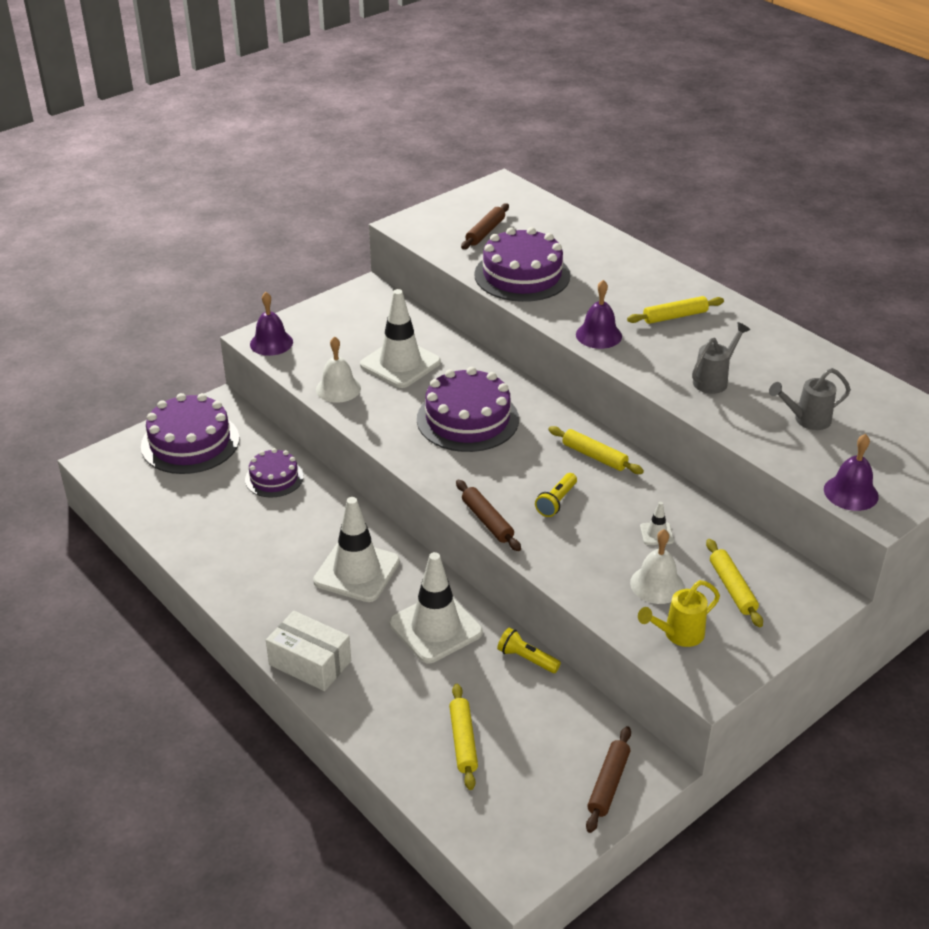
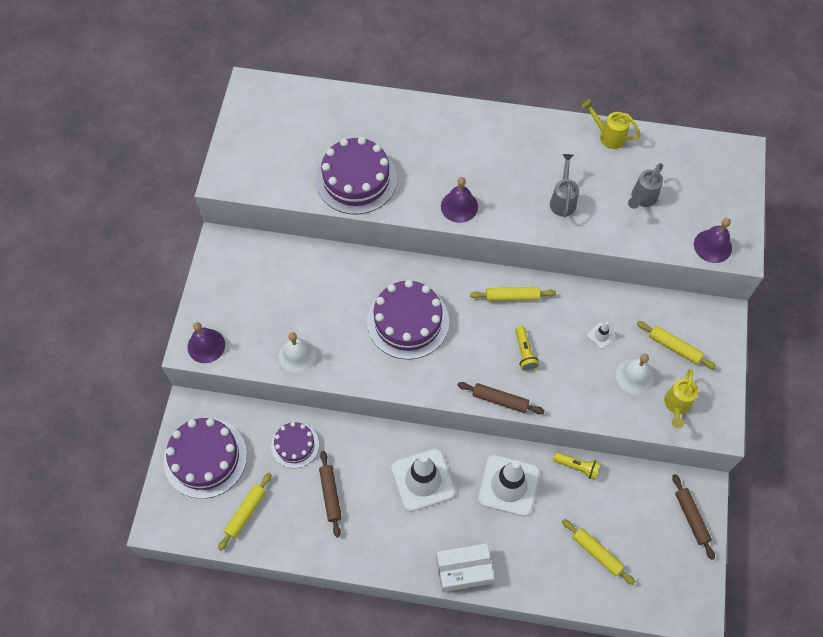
camera: 40 degrees left, 25 degrees up
white traffic cone [360,289,441,388] -> none
brown rolling pin [461,203,509,249] -> brown rolling pin moved to [319,451,342,537]
yellow flashlight [497,628,561,673] -> yellow flashlight turned 150 degrees counterclockwise [553,452,600,480]
yellow rolling pin [627,296,724,324] -> yellow rolling pin moved to [218,473,272,551]
none -> yellow watering can [582,99,641,149]

